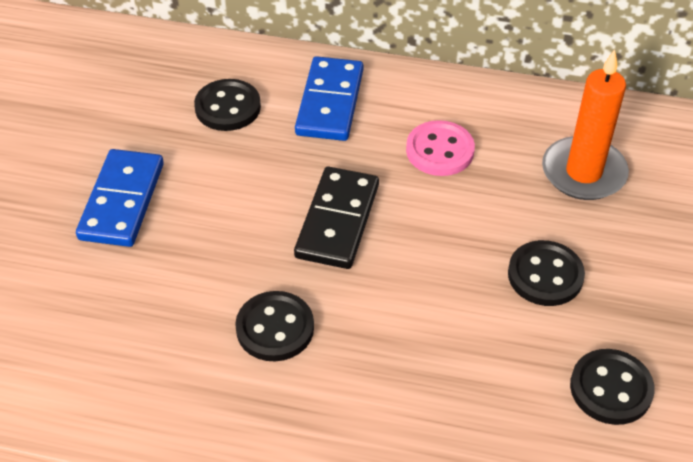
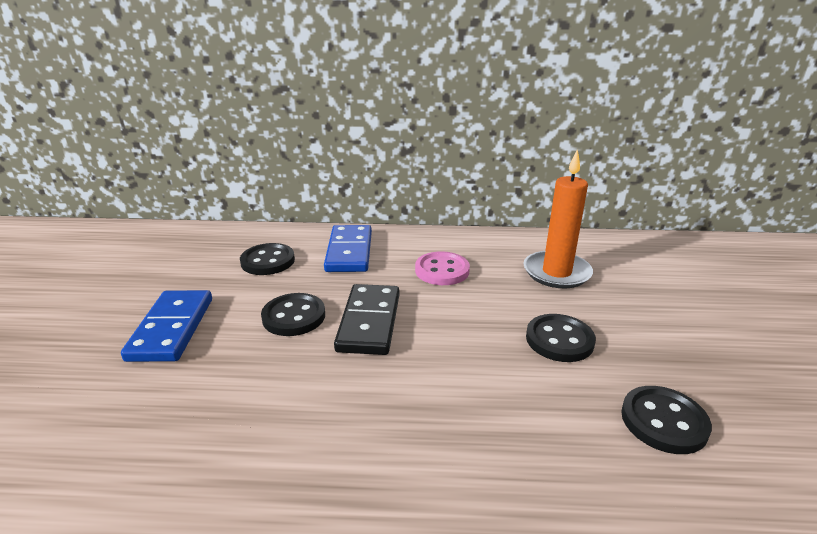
camera: 10 degrees left, 20 degrees down
black button [235,291,314,361] -> black button moved to [261,293,325,336]

